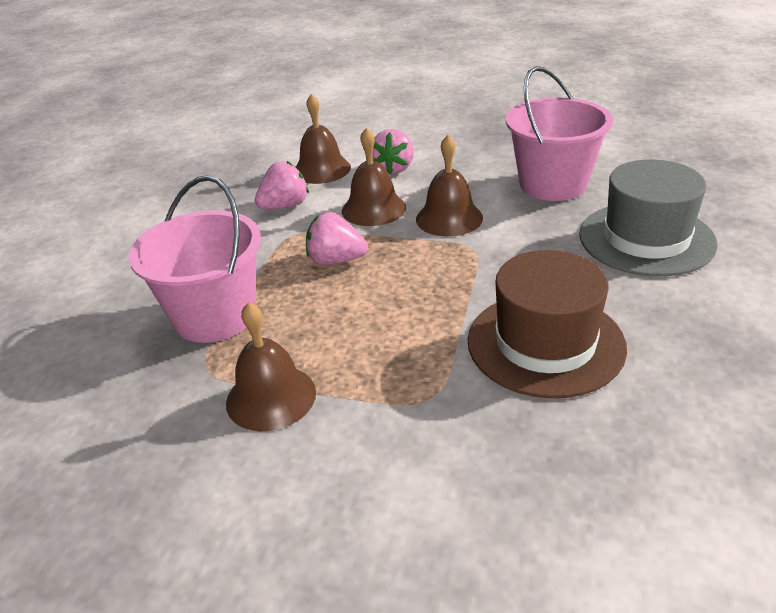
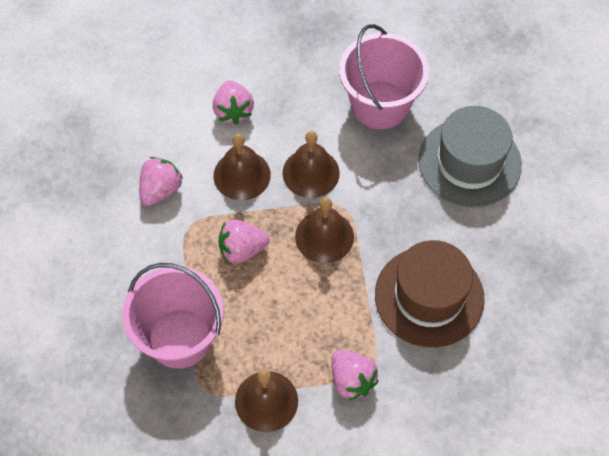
camera: 25 degrees left, 25 degrees up
brown bell [296,94,351,184] -> brown bell moved to [295,197,354,263]
none -> pink strawberry [332,350,379,401]

